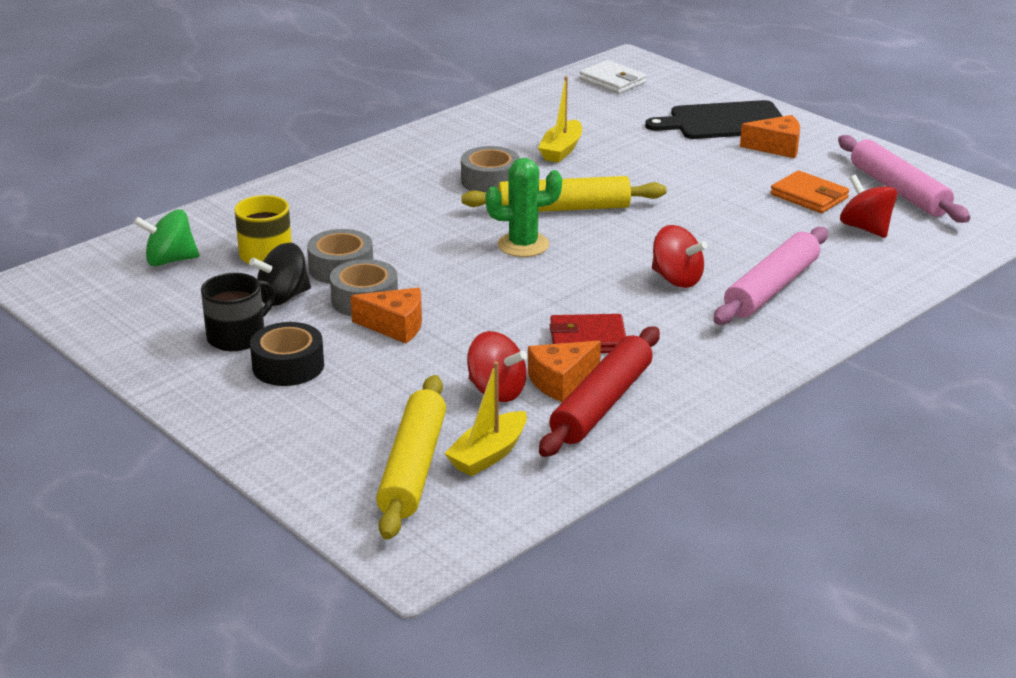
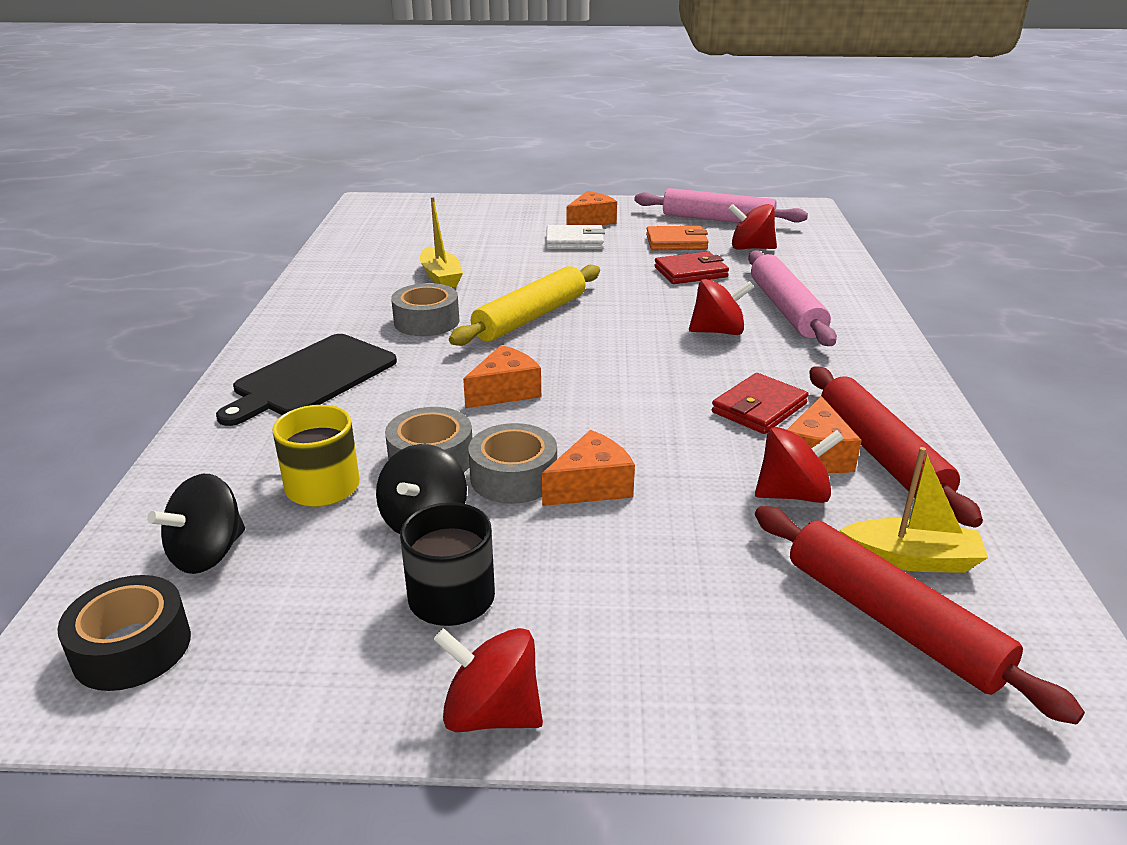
camera: 45 degrees left, 0 degrees up
green spinning top [134,209,199,266] -> black spinning top [147,474,245,574]
black tape [250,322,324,386] -> black tape moved to [57,575,191,691]
yellow rolling pin [376,375,446,540] -> red rolling pin [755,506,1085,725]
yellow boat [444,361,527,476] -> yellow boat turned 75 degrees counterclockwise [840,447,988,573]
green cactus [485,158,562,257] -> none
white wallet [579,60,647,94] -> white wallet moved to [546,225,605,249]
black cutting board [645,100,782,139] -> black cutting board moved to [216,334,397,426]
none -> red spinning top [433,628,543,732]
none -> orange cheese [463,345,541,408]
none -> red wallet [654,251,729,284]

